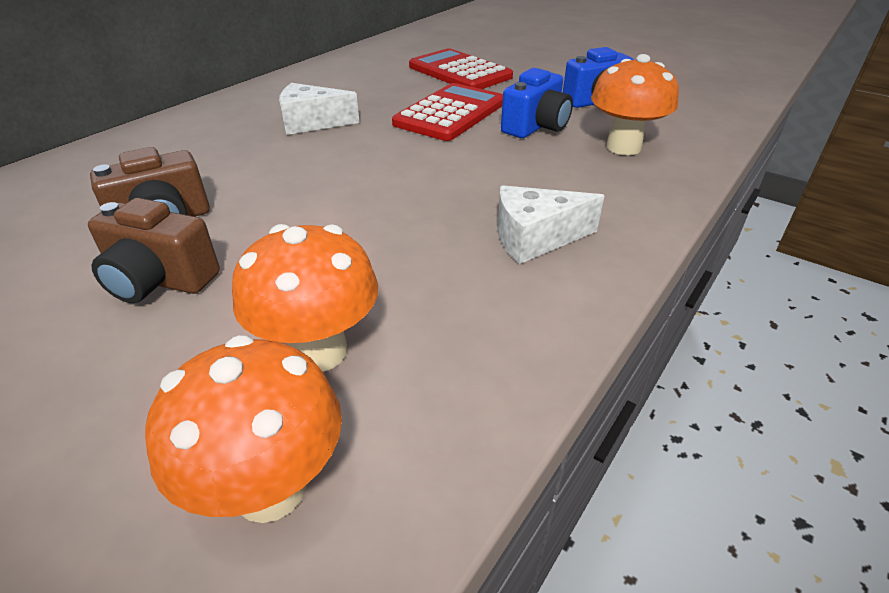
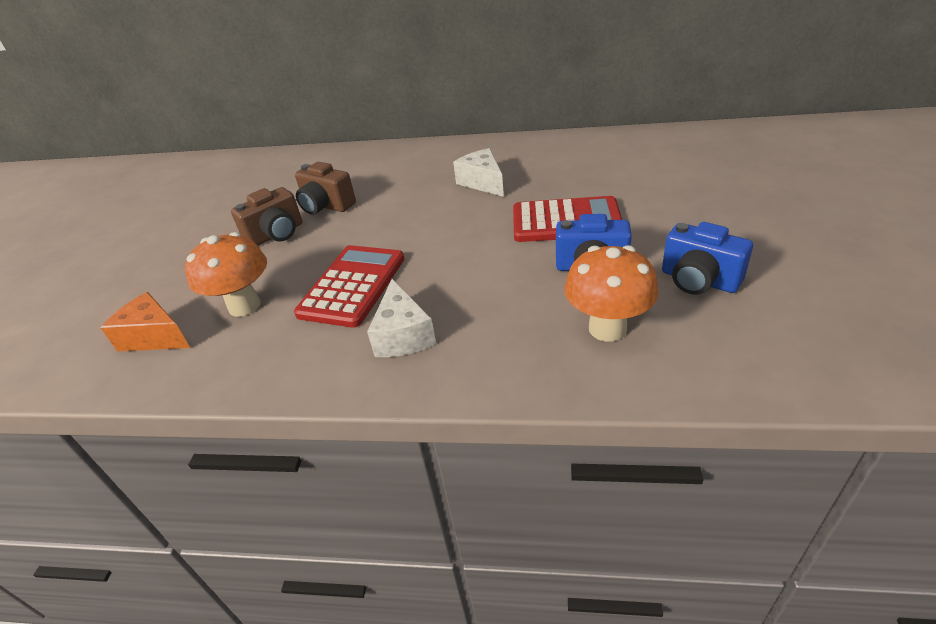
camera: 65 degrees right, 0 degrees up
brown camera [88,198,220,303] -> brown camera turned 120 degrees counterclockwise [231,187,302,245]
orange mushroom [145,335,342,523] -> orange cheese [101,292,190,351]
red calculator [409,48,513,89] -> red calculator moved to [294,245,404,328]
white cheese [497,185,605,264] -> white cheese turned 150 degrees counterclockwise [367,279,436,357]

